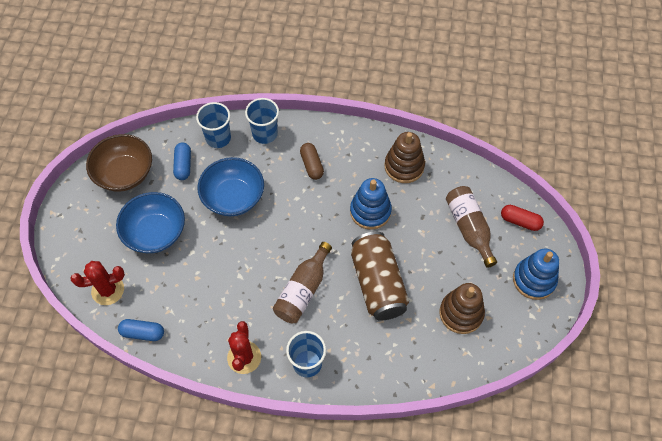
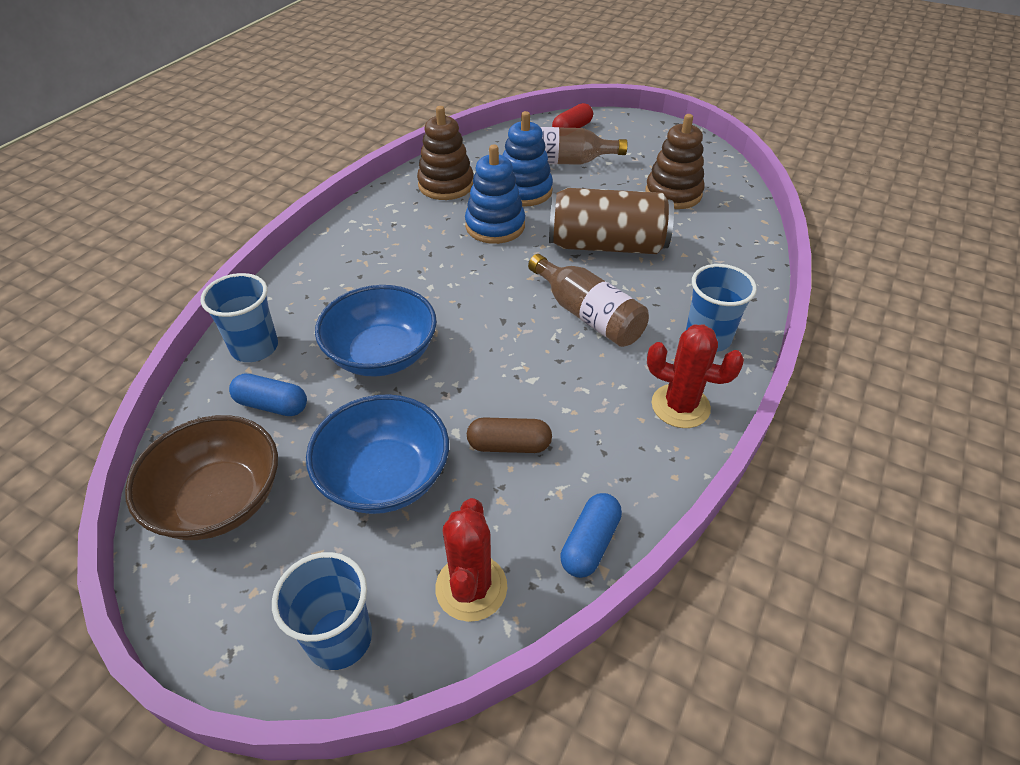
camera: 70 degrees left, 15 degrees down
blue cup [245,98,279,144] -> blue cup moved to [272,552,372,670]
brown capsule [300,143,324,180] -> brown capsule moved to [467,417,552,453]
blue stacking toy [513,248,559,300] -> blue stacking toy moved to [503,111,553,207]

